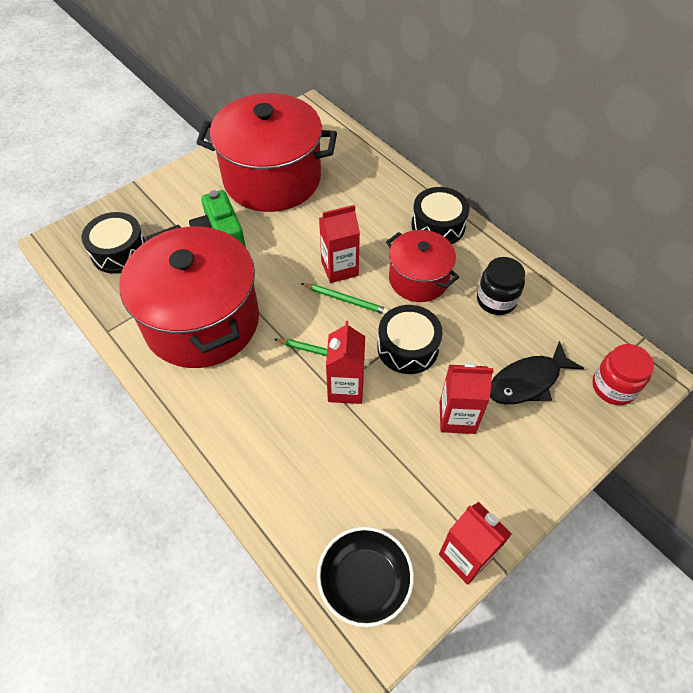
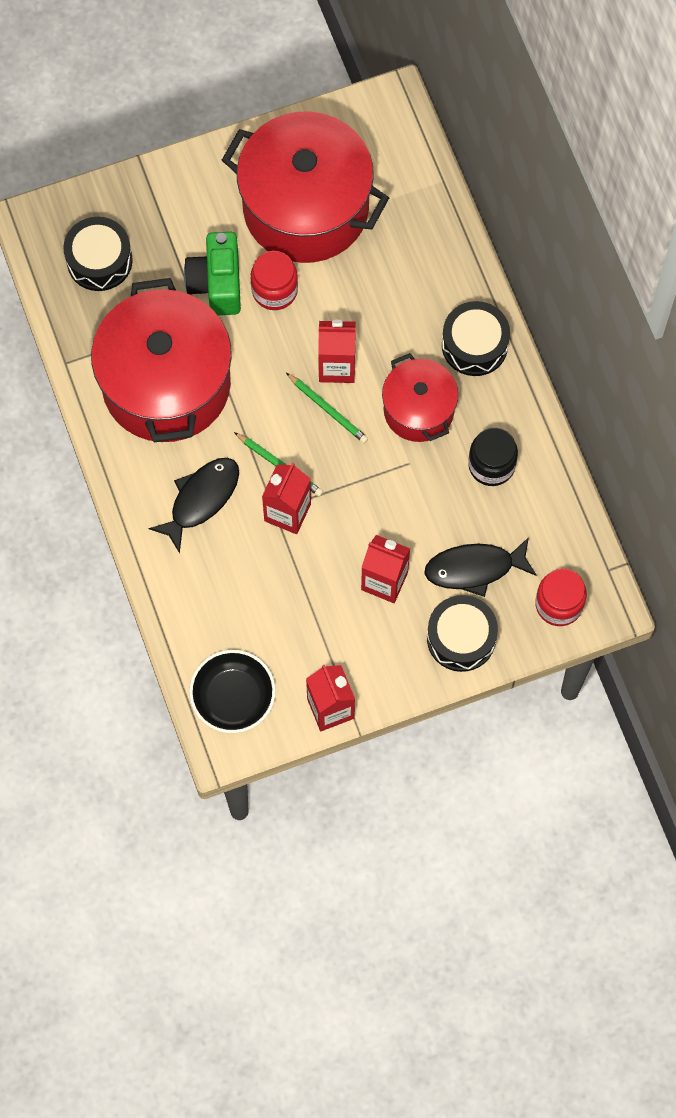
camera: 20 degrees right, 15 degrees up
black drum [377,305,443,374] -> black drum moved to [427,595,498,672]
none -> black fish [148,458,239,553]
none -> red jar [251,251,298,310]

